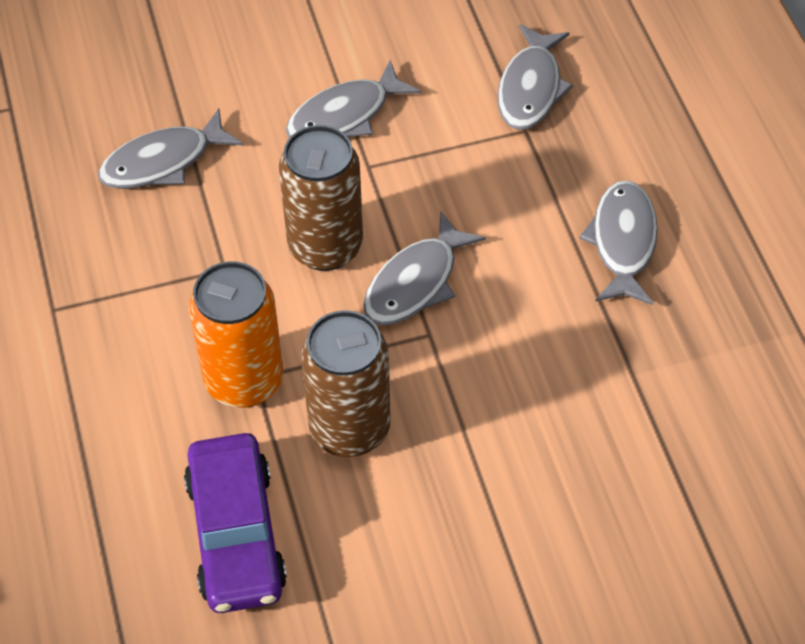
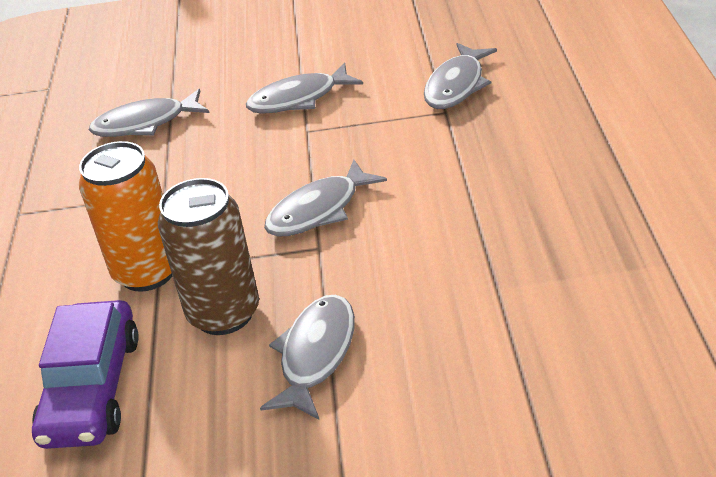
camera: 15 degrees right, 15 degrees down
brown can [279,125,363,271] -> none
grey fish [579,180,658,305] -> grey fish moved to [260,295,355,419]

